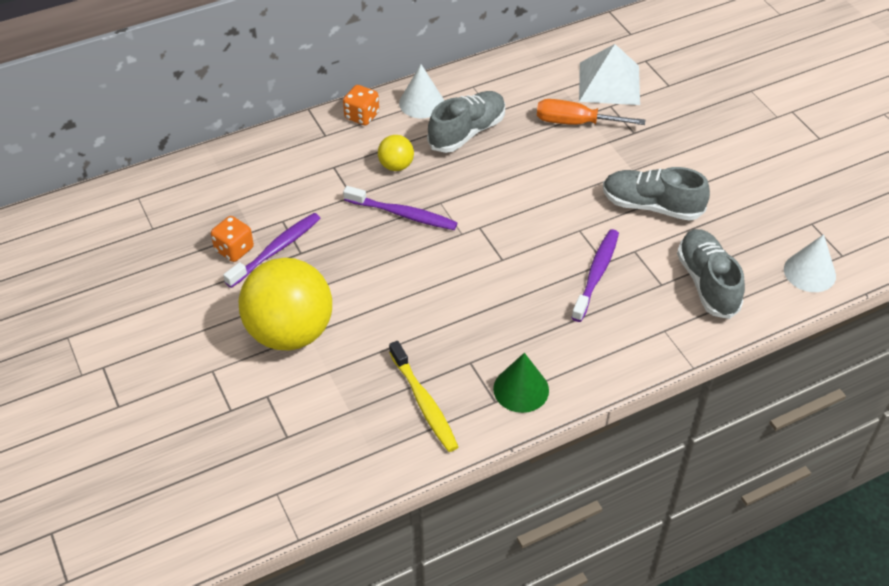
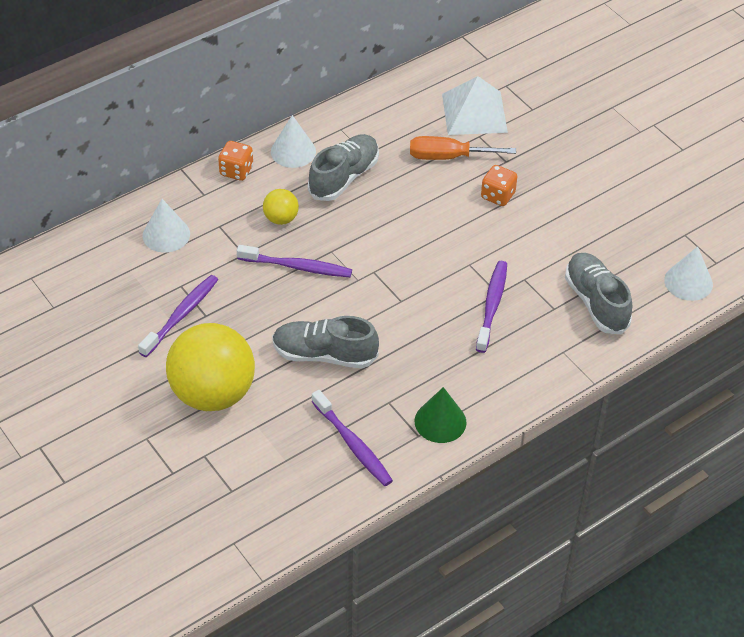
camera: 10 degrees left, 0 degrees up
orange dice [211,216,254,262] -> orange dice moved to [481,165,517,206]
yellow toothbrush [389,341,458,452] -> purple toothbrush [311,390,393,486]
grey shoe [603,167,710,221] -> grey shoe moved to [272,316,379,368]
none -> white cone [143,199,190,253]

